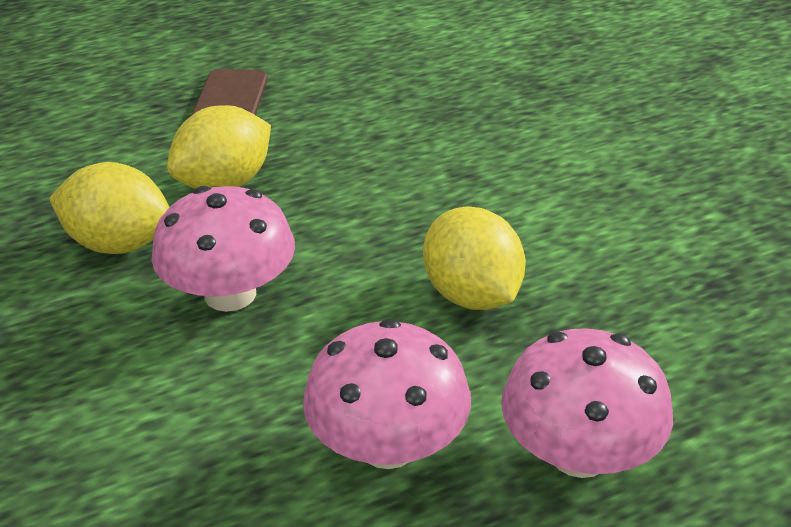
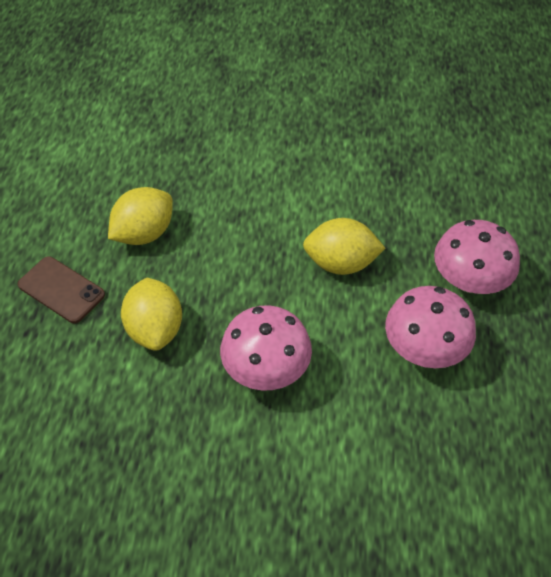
camera: 60 degrees left, 15 degrees up
yellow lemon [49,162,169,254] -> yellow lemon moved to [108,187,173,245]

